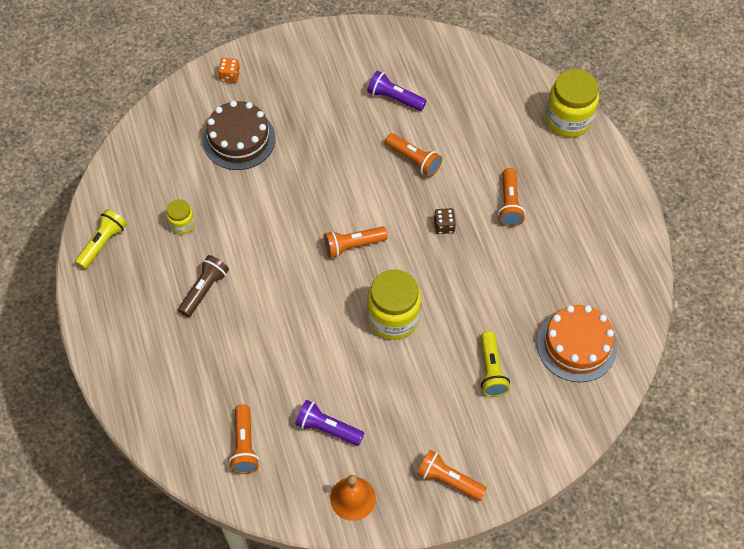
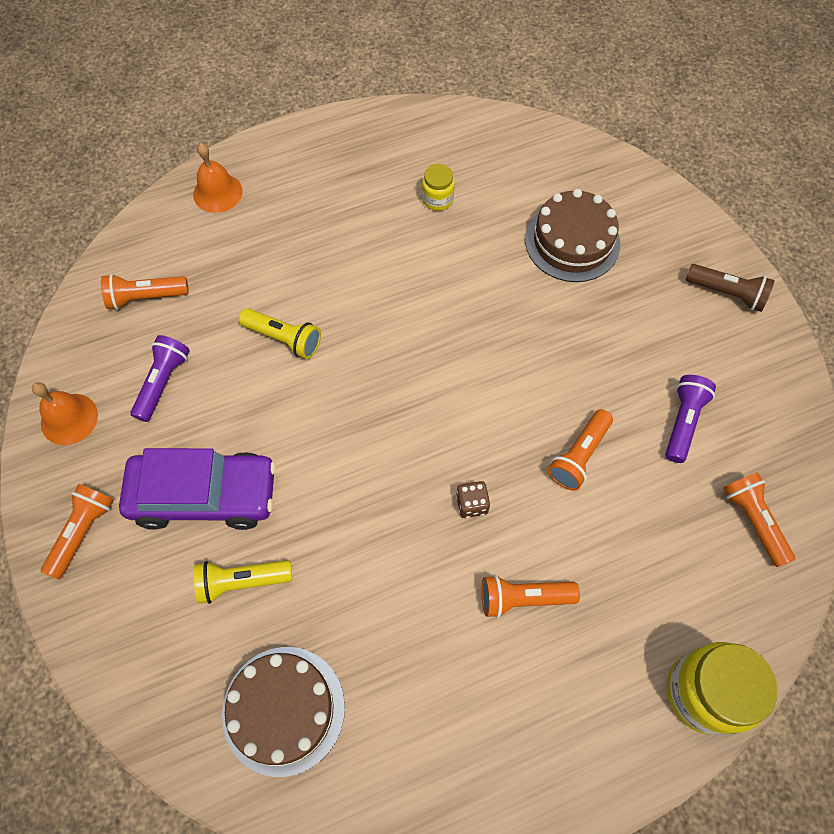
camera: 85 degrees right, 5 degrees up
yellow flashlight [75,209,127,269] -> yellow flashlight moved to [239,308,321,359]
brown flashlight [178,255,229,317] -> brown flashlight moved to [686,264,775,312]
orange dice [218,58,240,83] -> none
orange flashlight [323,227,388,258] -> orange flashlight moved to [723,472,795,567]
yellow jar [367,269,421,340] -> none
orange cake [537,305,617,382] -> brown cake [222,647,345,777]
none -> purple car [119,448,276,530]
none -> orange bell [193,143,243,213]

